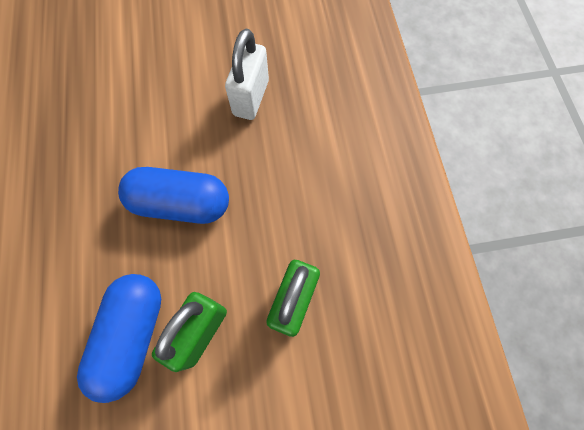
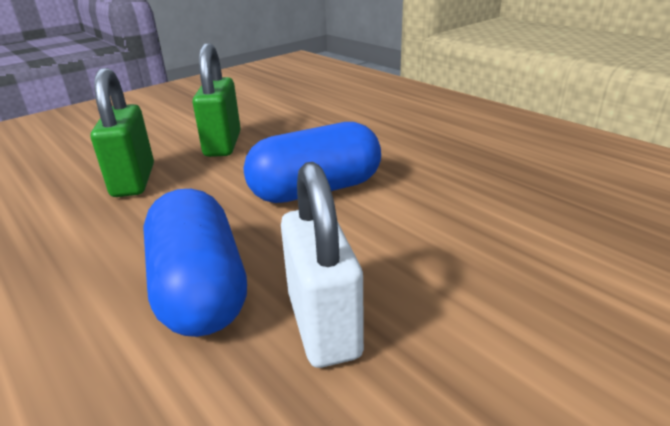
camera: 150 degrees right, 40 degrees down
blue capsule [77,274,161,403] -> blue capsule moved to [143,189,247,337]

